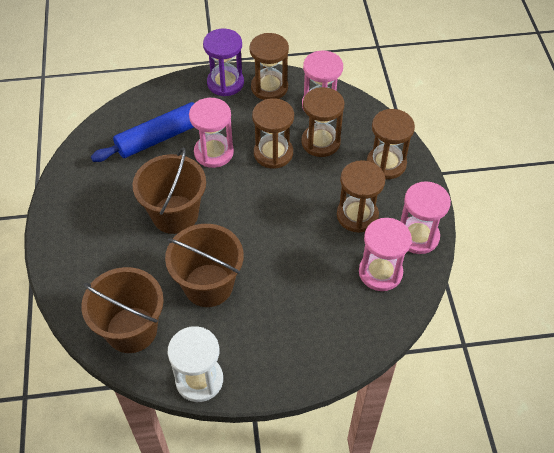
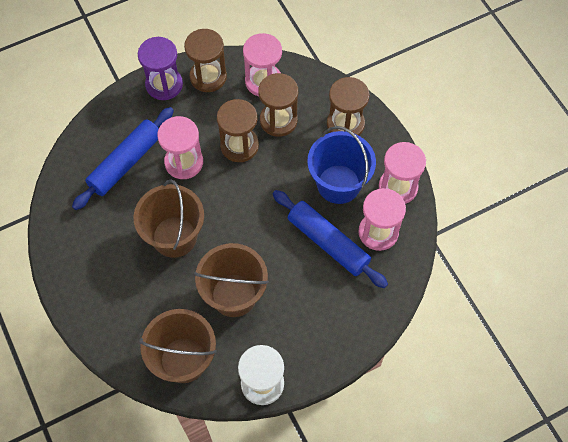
camera: 20 degrees left, 10 degrees up
brown hourglass [337,160,385,233] -> blue bucket [307,126,376,204]
none -> blue rolling pin [273,190,388,288]

